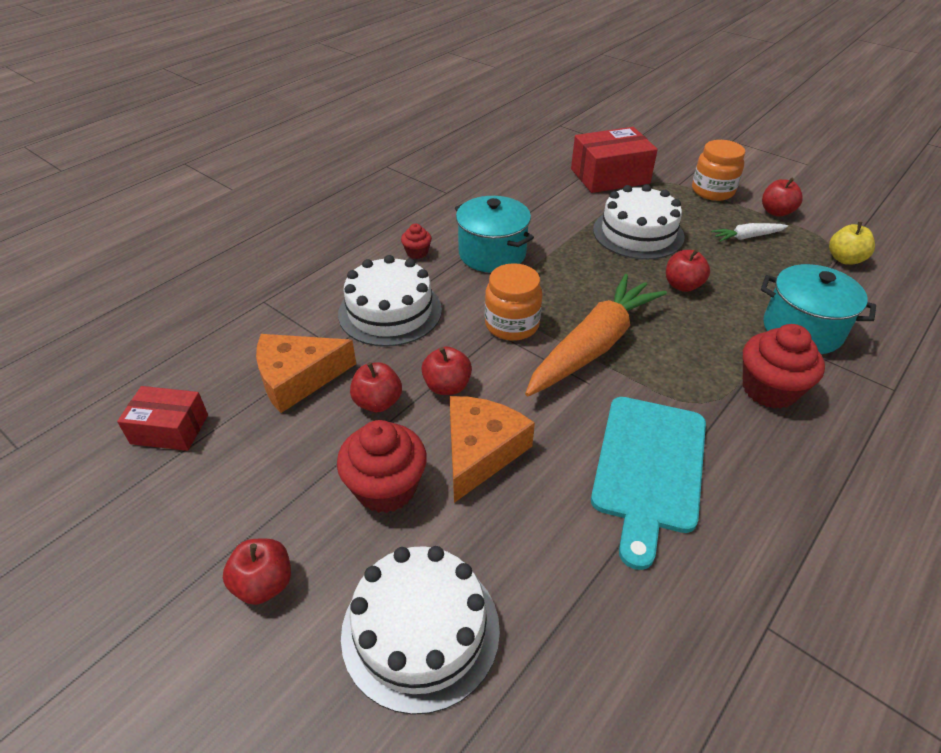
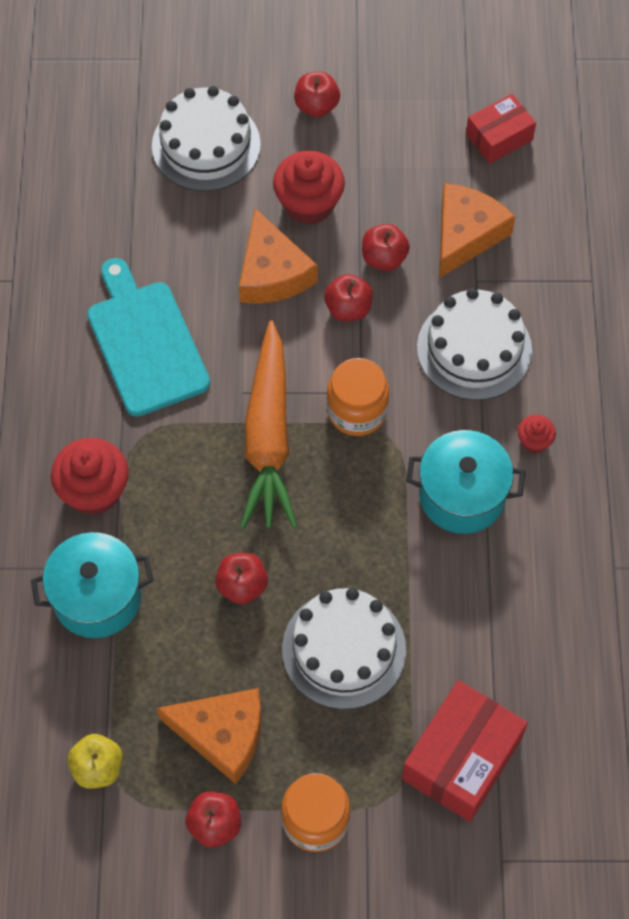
camera: 140 degrees right, 20 degrees up
white carrot [711,223,788,242] -> orange cheese [157,688,262,784]

